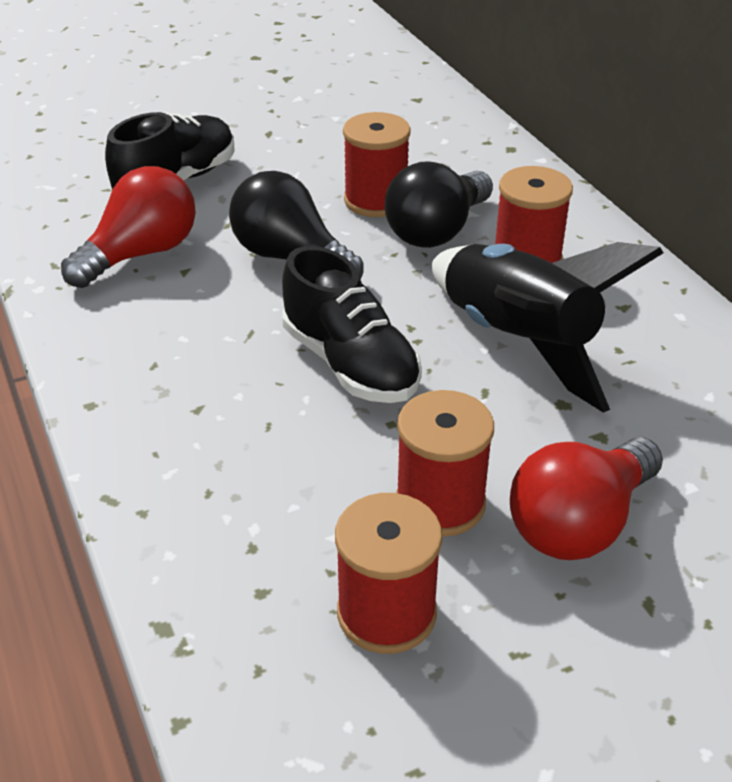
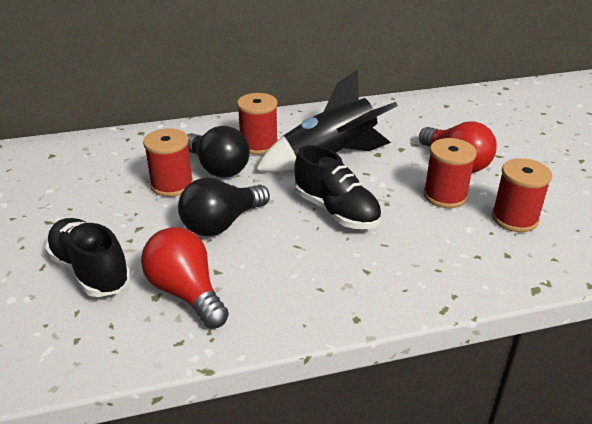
camera: 80 degrees left, 5 degrees down
black shoe [282,246,422,403] -> black shoe turned 75 degrees clockwise [294,145,382,229]

